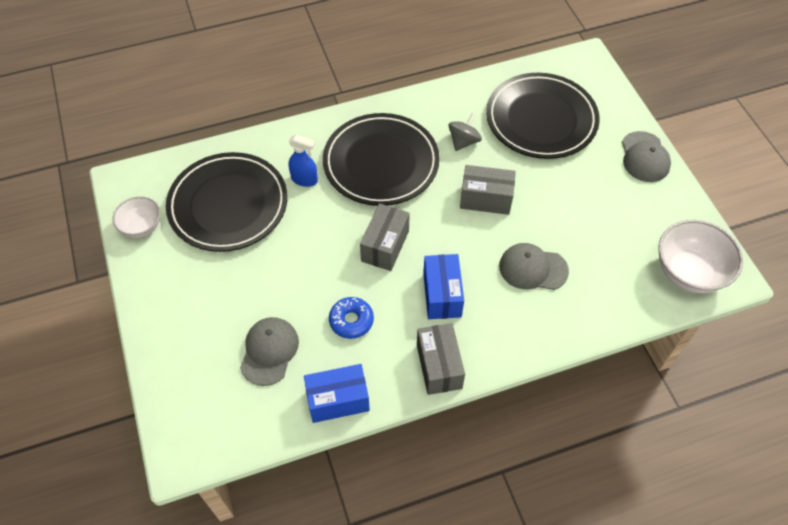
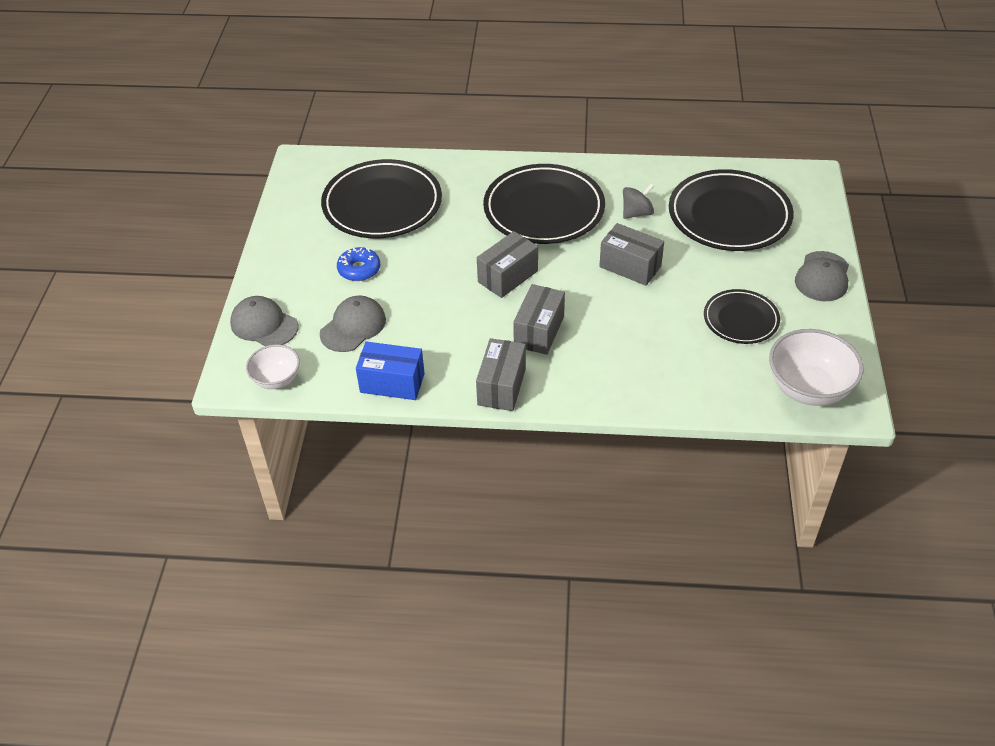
camera: 25 degrees right, 10 degrees down
white bowl [113,196,160,238] -> white bowl moved to [246,345,300,389]
blue spray bottle [288,135,318,187] -> none
blue donut [329,297,374,339] -> blue donut moved to [337,247,380,281]
blue box [423,254,464,319] -> grey box [513,284,565,355]
grey cap [499,243,569,290] -> grey cap moved to [230,296,299,346]
none -> black plate [704,289,780,344]

